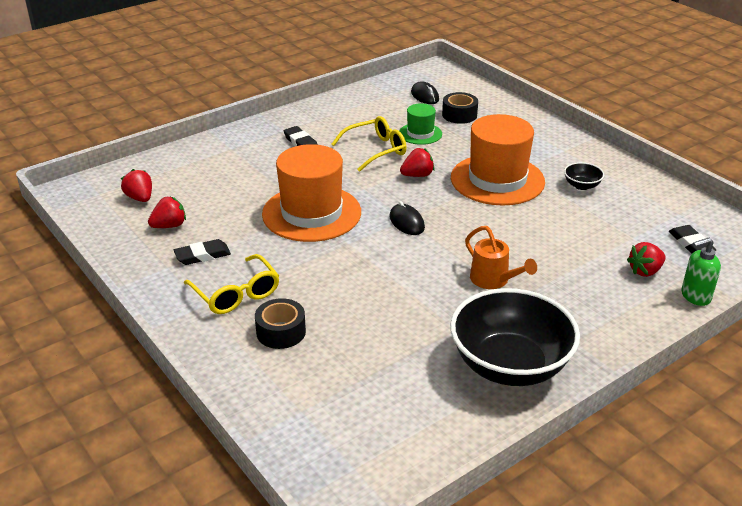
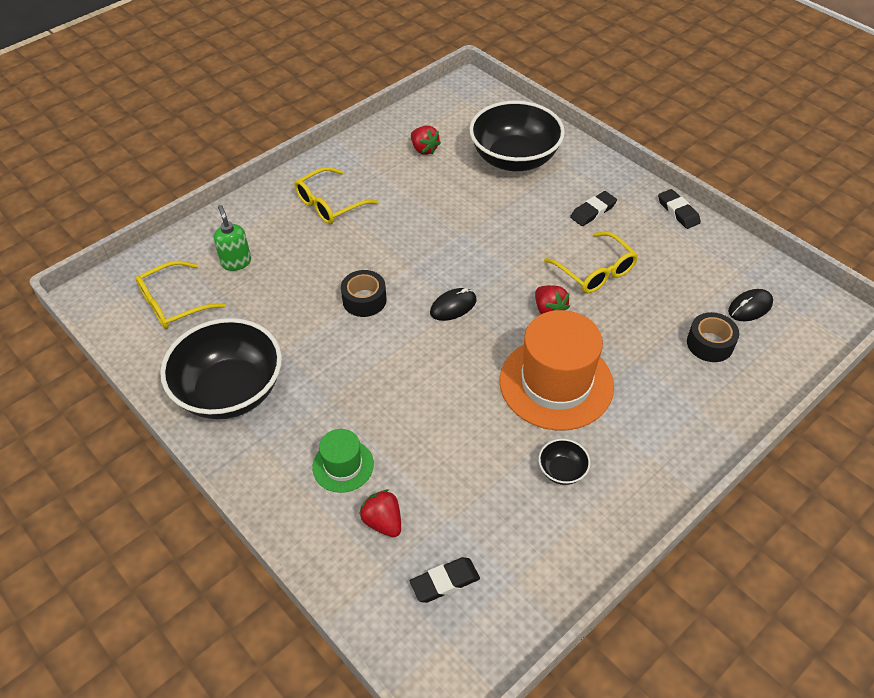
camera: 85 degrees right, 15 degrees up
red strawberry [121,169,152,202] -> none
black eraser [174,239,231,265] -> black eraser moved to [658,189,701,229]
black tape [255,298,306,349] -> black tape moved to [341,270,387,317]
orange hat [262,144,361,242] -> none
green hat [399,103,442,145] -> green hat moved to [312,429,374,493]
orange watering can [465,226,537,289] -> none
green soap dispenser [681,238,721,306] -> green soap dispenser moved to [214,205,251,271]
none -> yellow glasses [135,261,226,329]
none -> black bowl [469,101,565,171]

